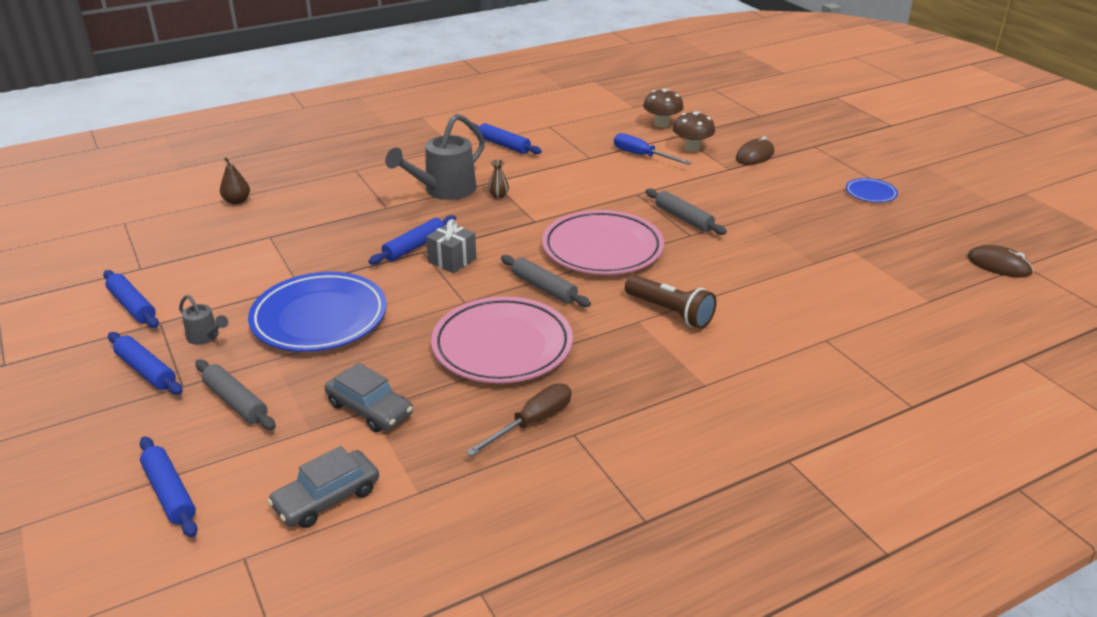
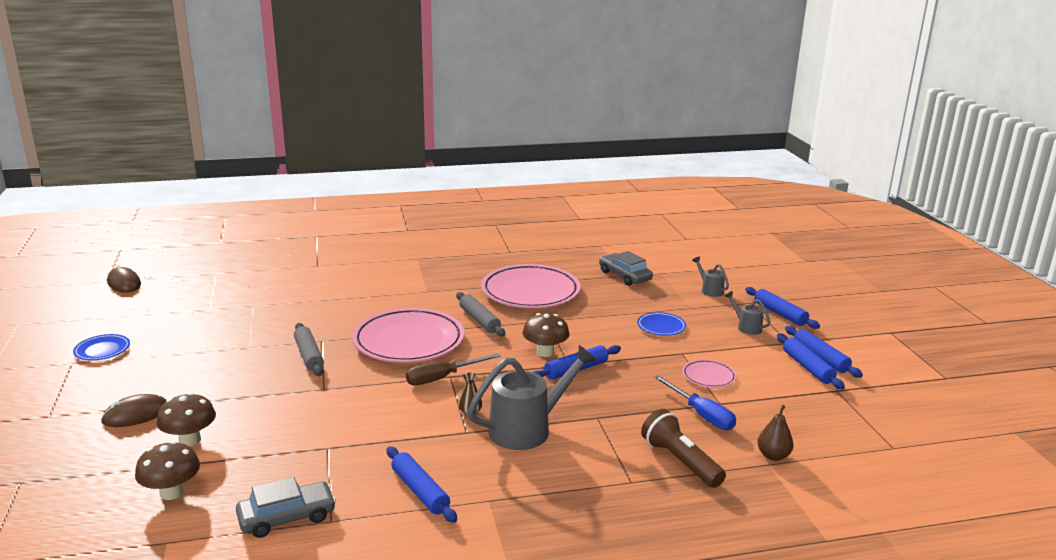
camera: 165 degrees left, 10 degrees down
blue rolling pin [140,436,197,538] -> blue rolling pin moved to [777,334,845,390]
grey rolling pin [195,360,276,430] -> grey watering can [692,257,729,297]
blue plate [248,272,387,352] -> blue plate [637,312,686,336], size x0.46
grey car [268,446,379,528] -> grey car moved to [236,477,336,538]
grey gift [426,219,476,273] -> brown mushroom [523,313,569,357]
brown screwdriver [466,383,571,456] -> brown screwdriver moved to [406,353,501,385]
blue screwdriver [614,133,692,165] -> blue screwdriver moved to [654,375,736,430]
brown flashlight [625,275,717,329] -> brown flashlight moved to [641,409,726,488]
none -> pink plate [682,359,737,388]

